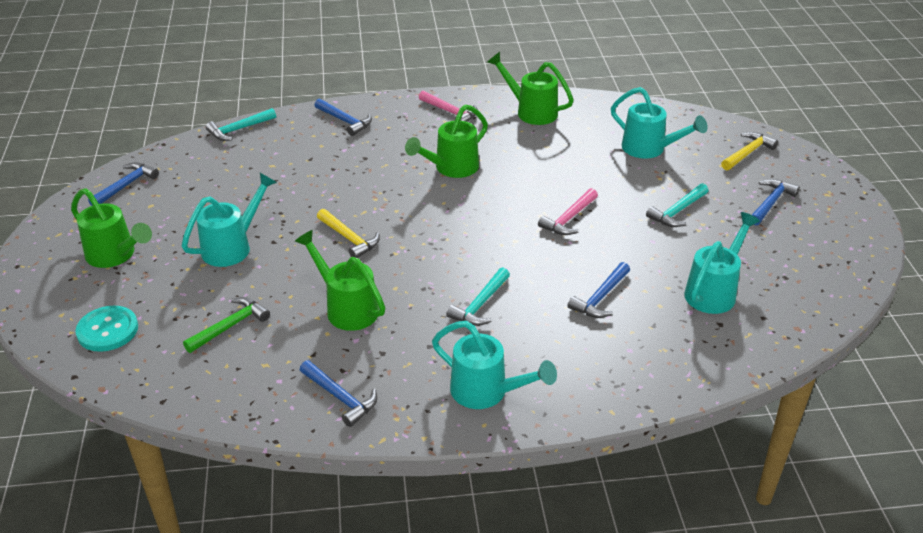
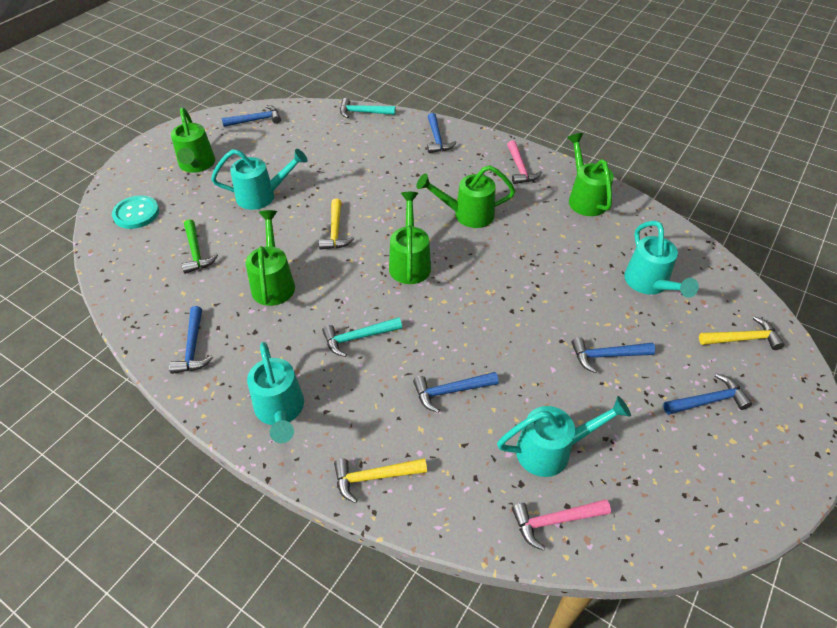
camera: 40 degrees right, 10 degrees up
green hammer [183,297,270,353] -> green hammer turned 75 degrees clockwise [181,219,218,274]
pink hammer [538,188,598,235] -> pink hammer moved to [512,499,611,551]
turquoise hammer [646,183,708,227] -> blue hammer [572,337,655,373]
none -> yellow hammer [334,458,427,503]
none -> green watering can [389,192,431,284]

